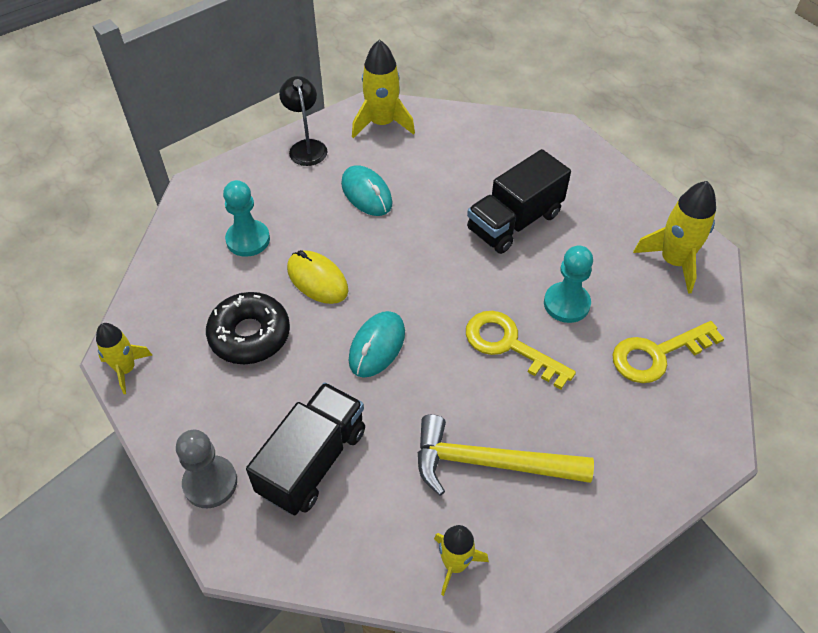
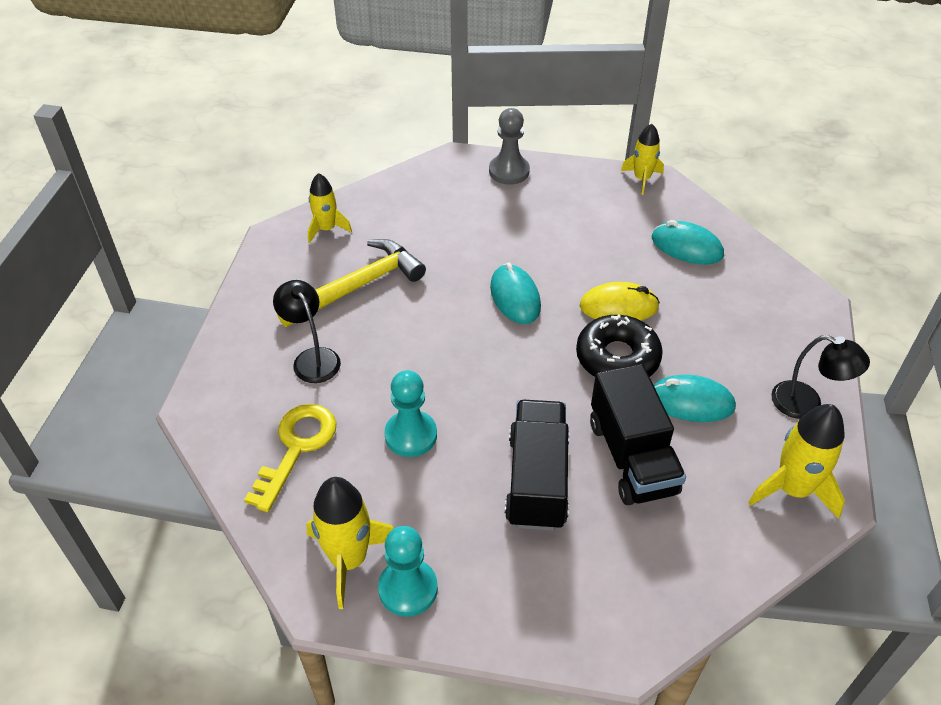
camera: 135 degrees right, 5 degrees down
black donut [206,292,290,364] -> black donut moved to [576,314,663,377]
turquoise pawn [223,180,270,257] -> turquoise pawn moved to [378,526,438,617]
black truck [246,382,365,515] -> black truck moved to [590,364,686,505]
yellow key [466,311,576,390] -> none
none -> black lamp [273,280,341,383]
none -> turquoise mouse [651,220,724,264]

